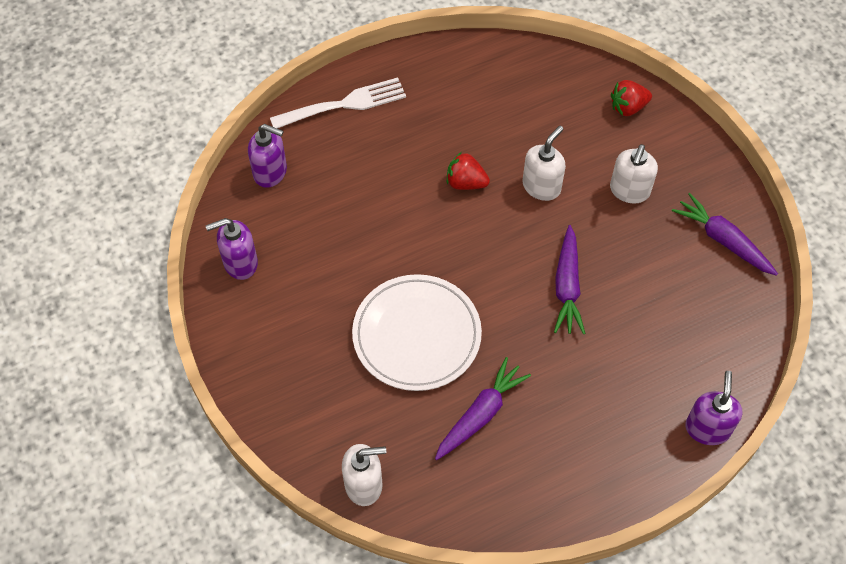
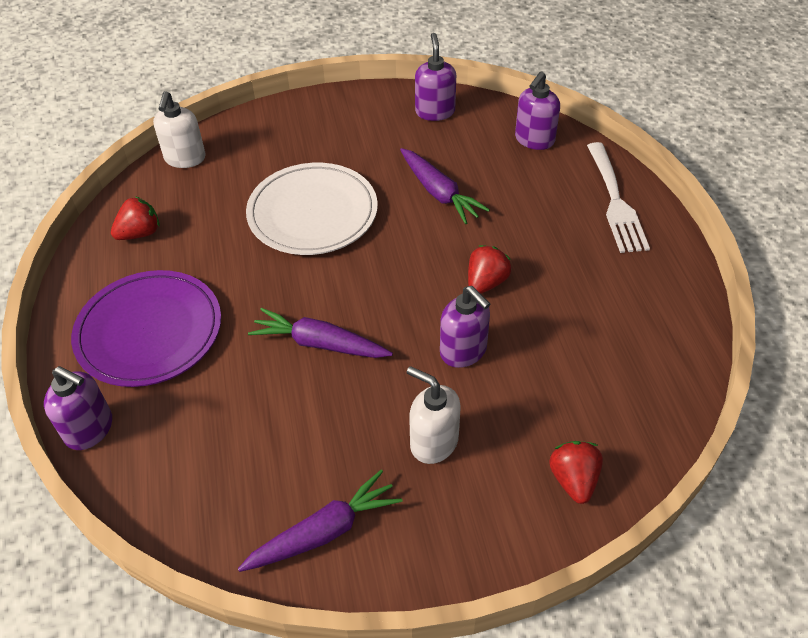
camera: 105 degrees right, 10 degrees down
purple carrot [435,357,531,460] -> purple carrot moved to [400,148,490,224]
white soap dispenser [522,126,566,201] -> purple soap dispenser [440,286,490,368]
none -> purple plate [71,270,221,387]
none -> red strawberry [111,196,160,240]

